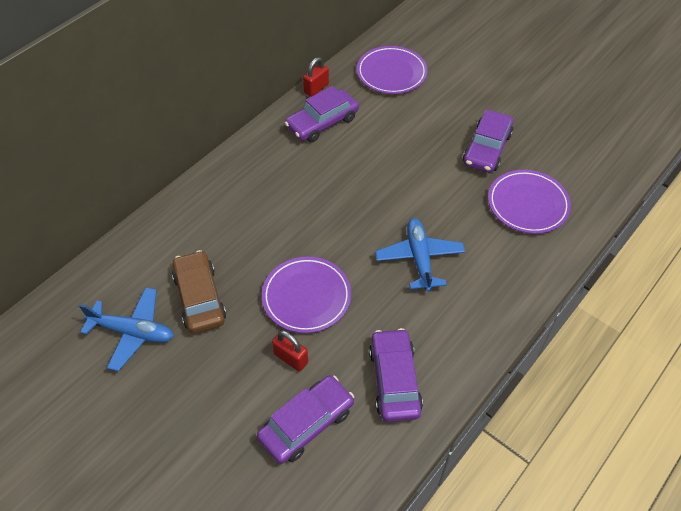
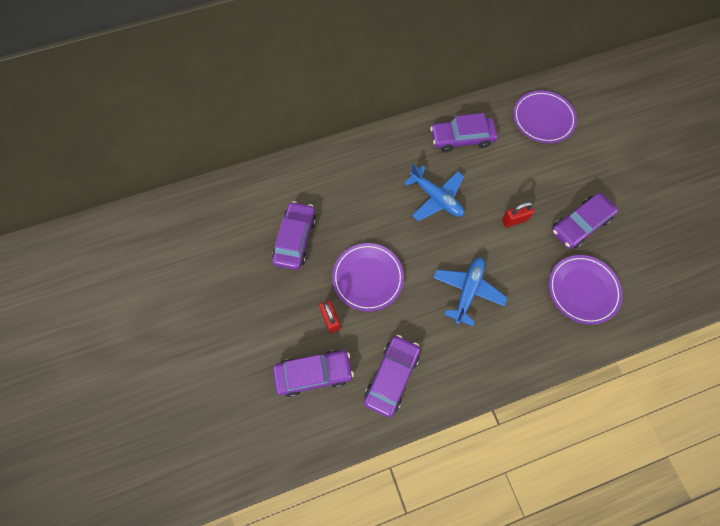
camera: 30 degrees right, 15 degrees up
blue plane [79,287,174,371] -> blue plane moved to [404,164,464,221]
brown car [172,250,226,333] -> purple car [272,201,316,270]
red padlock [303,57,329,97] -> red padlock moved to [502,202,534,227]

